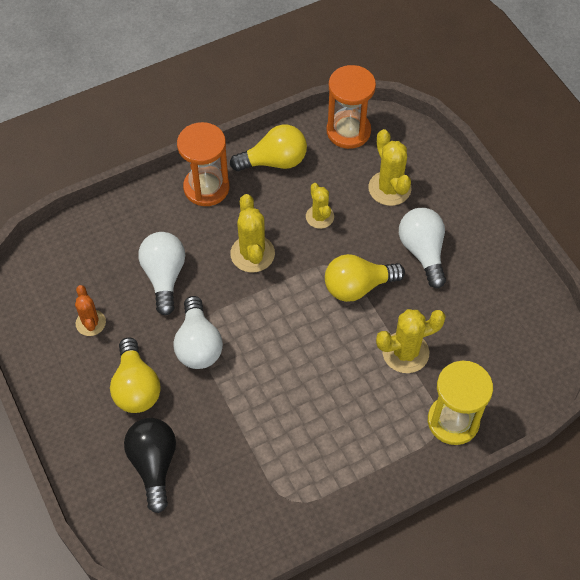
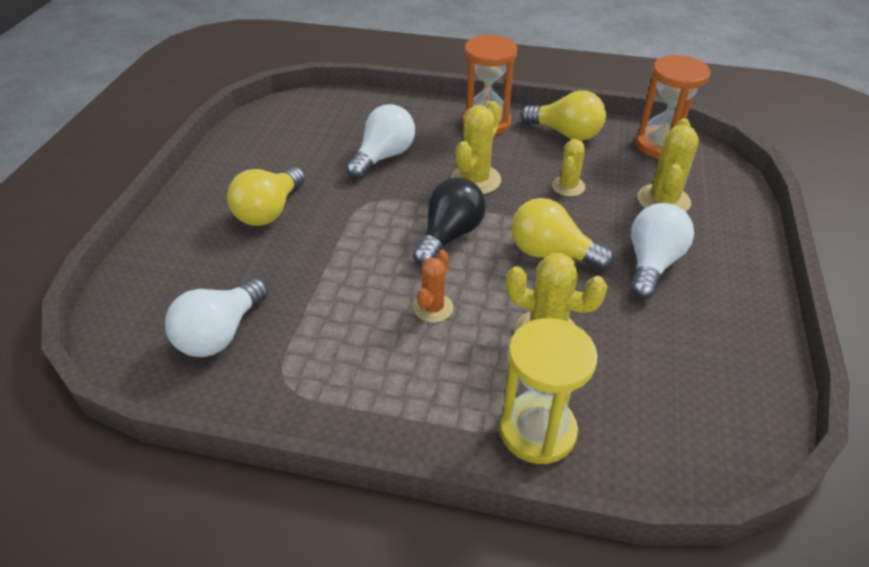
camera: 40 degrees right, 15 degrees down
orange cactus [75,285,106,336] -> orange cactus moved to [413,250,453,323]
black light bulb [124,418,176,513] -> black light bulb moved to [413,177,486,266]
white light bulb [173,296,223,369] -> white light bulb moved to [165,278,268,357]

